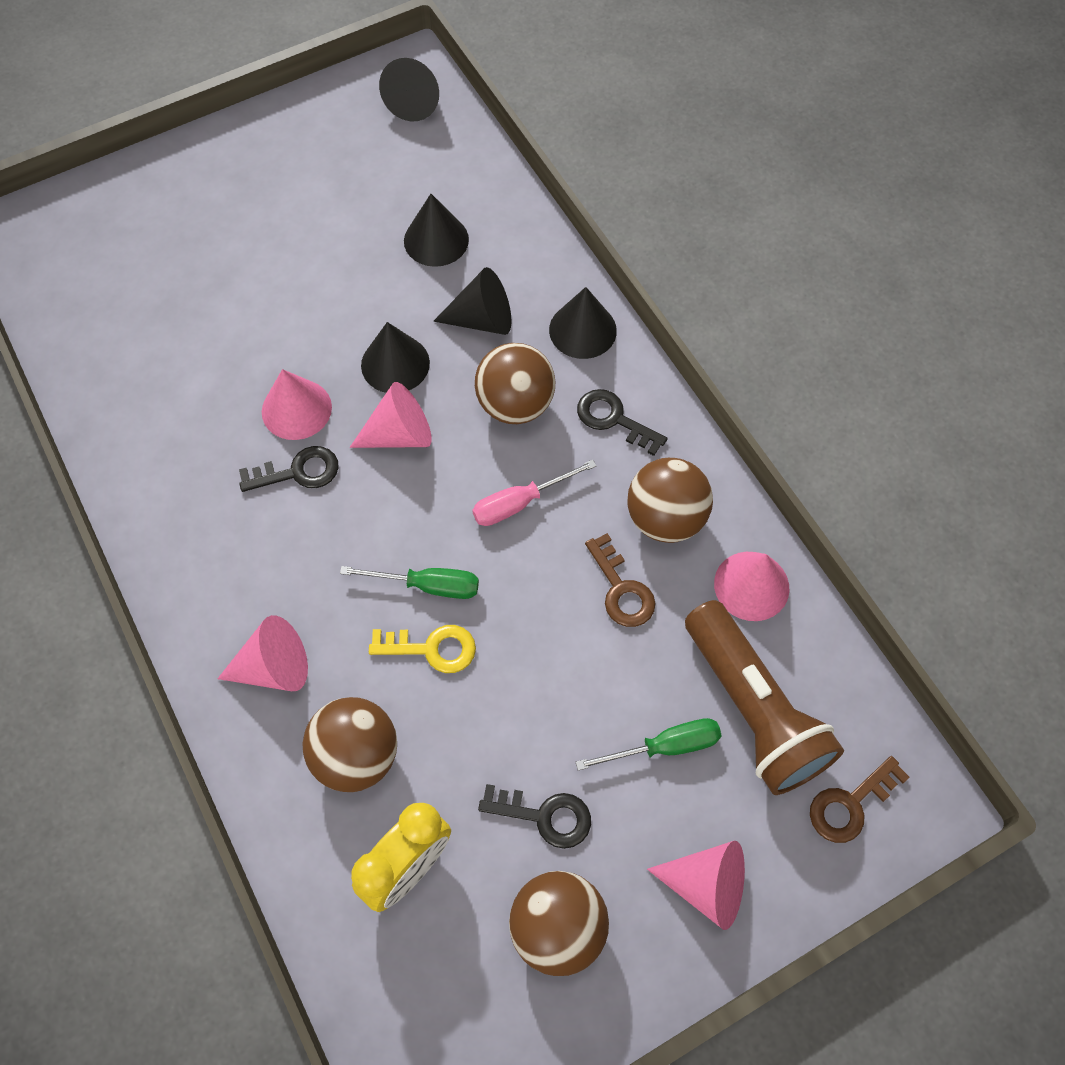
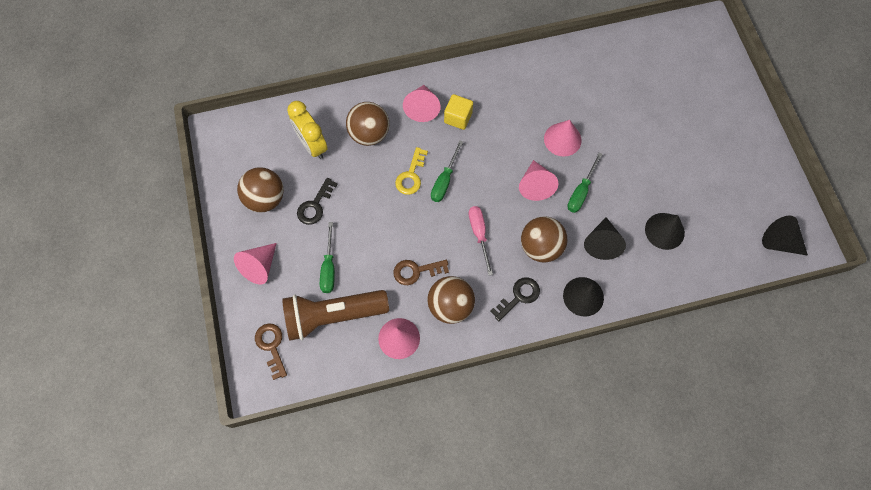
camera: 105 degrees right, 5 degrees up
black key [239,446,339,492] -> none
black cone [361,322,430,393] -> green screwdriver [567,153,603,213]
none -> yellow cube [444,94,473,130]

